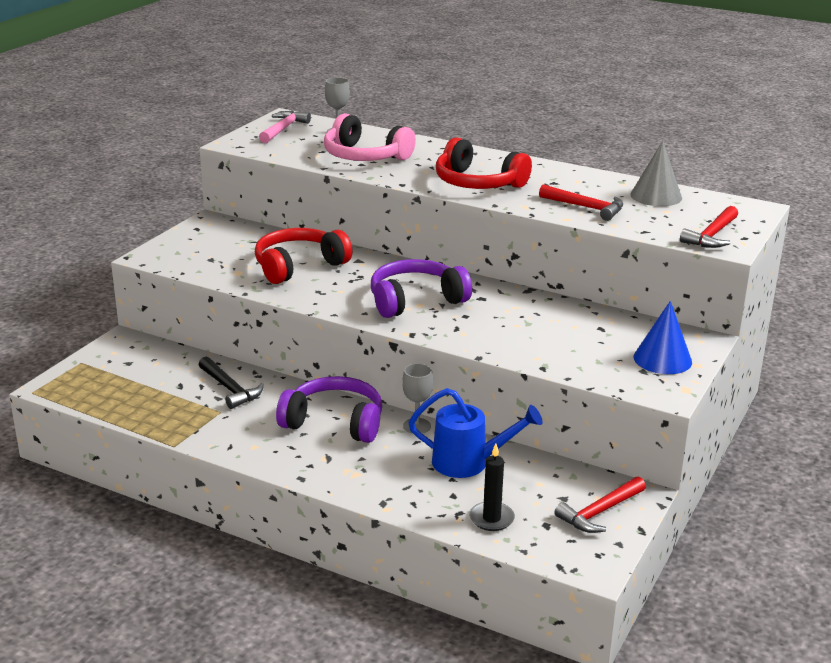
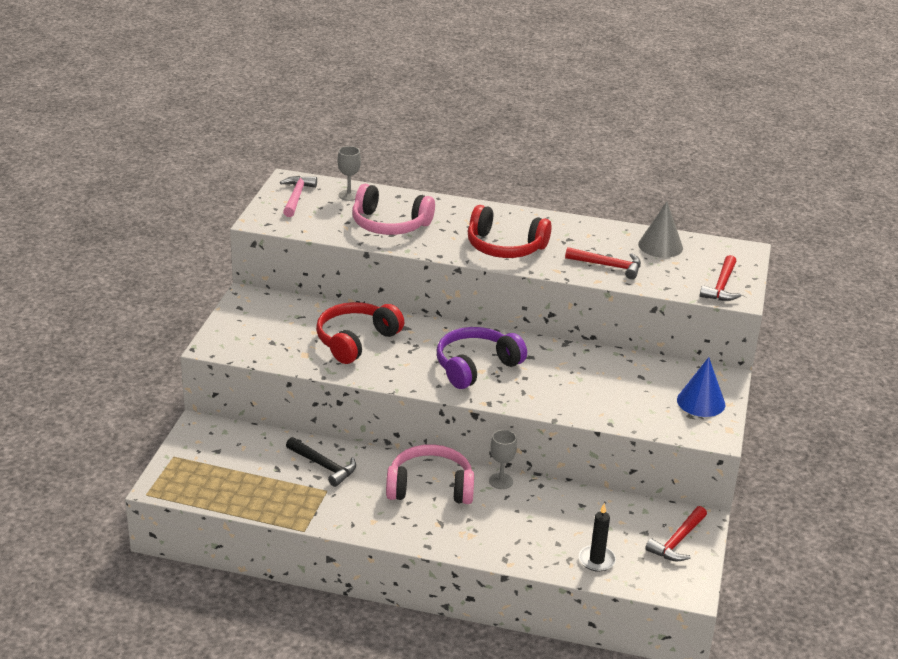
camera: 15 degrees left, 5 degrees up
purple headphones [276,376,382,443] -> pink headphones [386,444,474,504]
blue watering can [408,388,542,478] -> none

